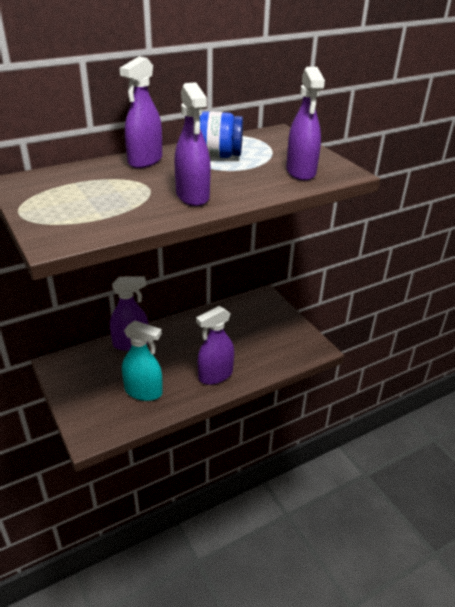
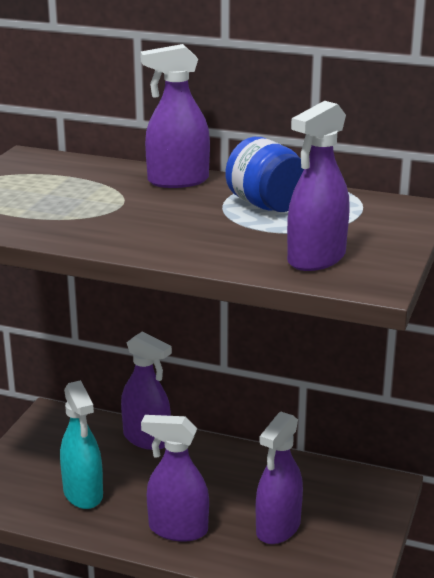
camera: 50 degrees right, 10 degrees down
purple spray bottle [174,82,211,206] -> purple spray bottle moved to [256,412,303,544]

